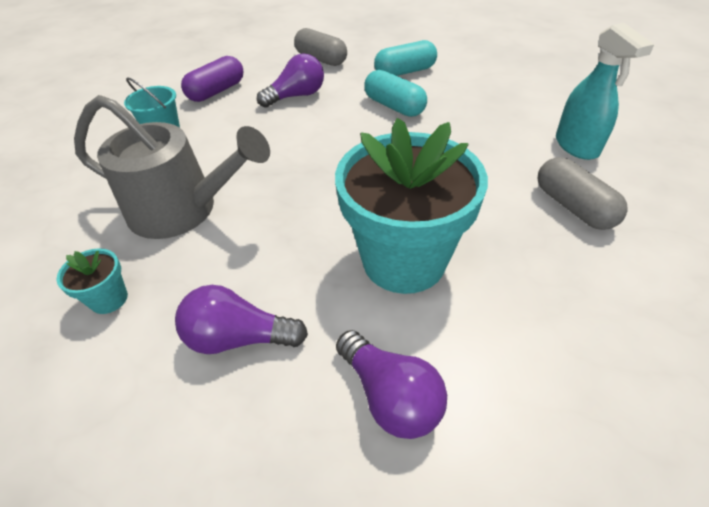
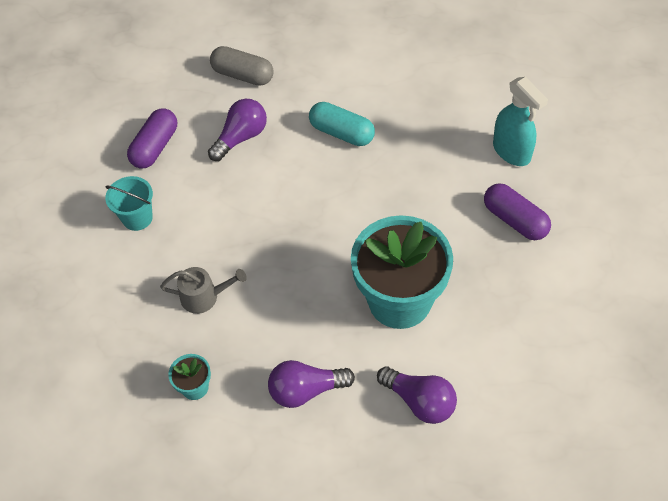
camera: 15 degrees left, 10 degrees up
grey watering can [74,95,270,239] -> grey watering can [160,267,247,314], size x0.50
turquoise capsule [374,40,437,76] -> none
grey capsule [538,157,627,230] -> purple capsule [484,183,551,240]

